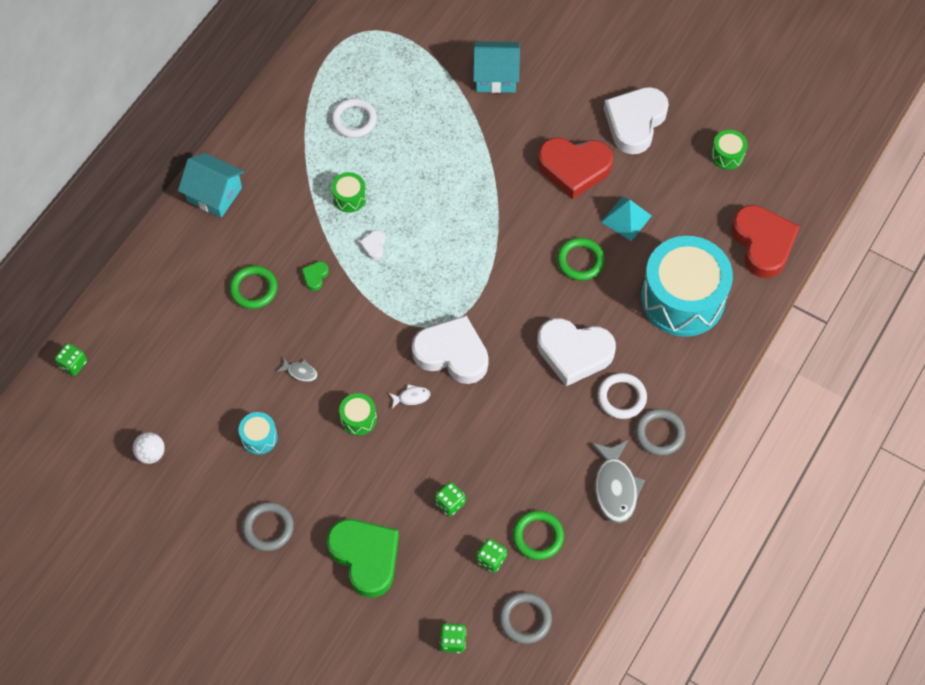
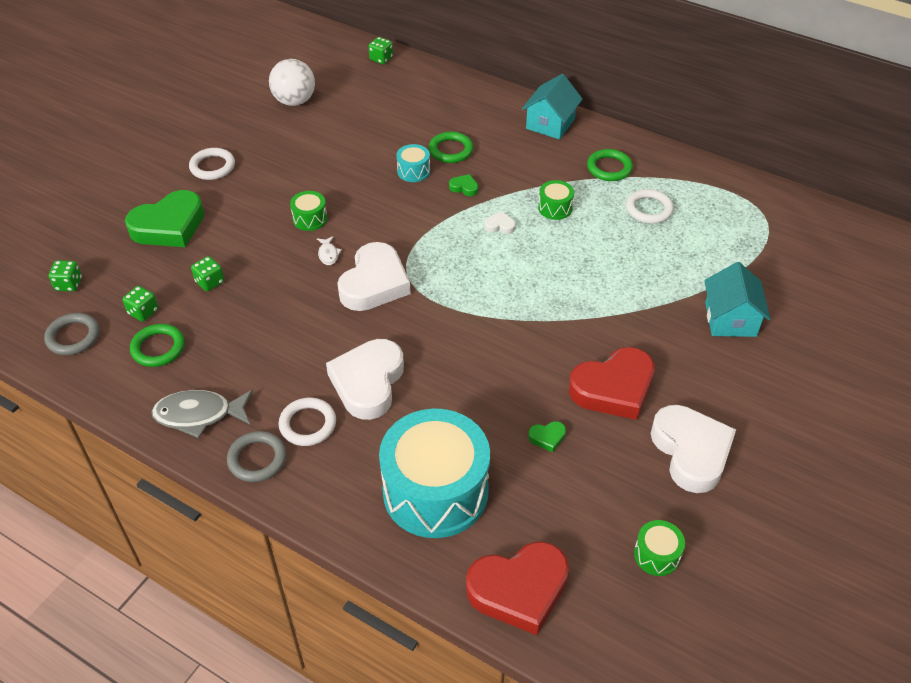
camera: 90 degrees right, 15 degrees down
white ball [133,432,165,464] -> white ball [269,59,315,106], size x1.71
turquoise drum [239,412,278,455] -> turquoise drum moved to [396,144,430,182]
grey ring [242,502,294,551] -> white ring [189,148,235,180]
grey fish [277,358,318,382] -> none
red heart [538,137,613,199] -> red heart turned 120 degrees counterclockwise [569,347,655,420]
green ring [557,238,605,281] -> green ring moved to [587,149,633,181]
turquoise pyramid [602,197,652,241] -> green heart [528,421,566,452]
white heart [604,87,669,154] -> white heart turned 45 degrees clockwise [651,405,736,493]

